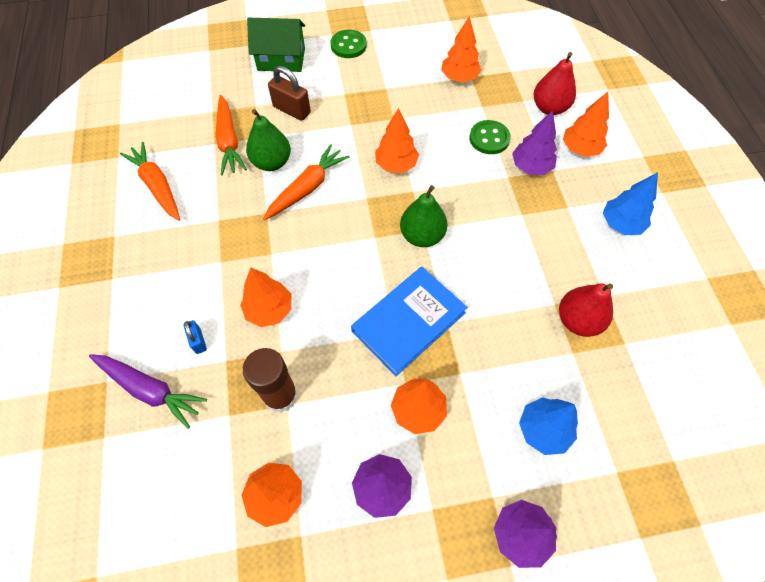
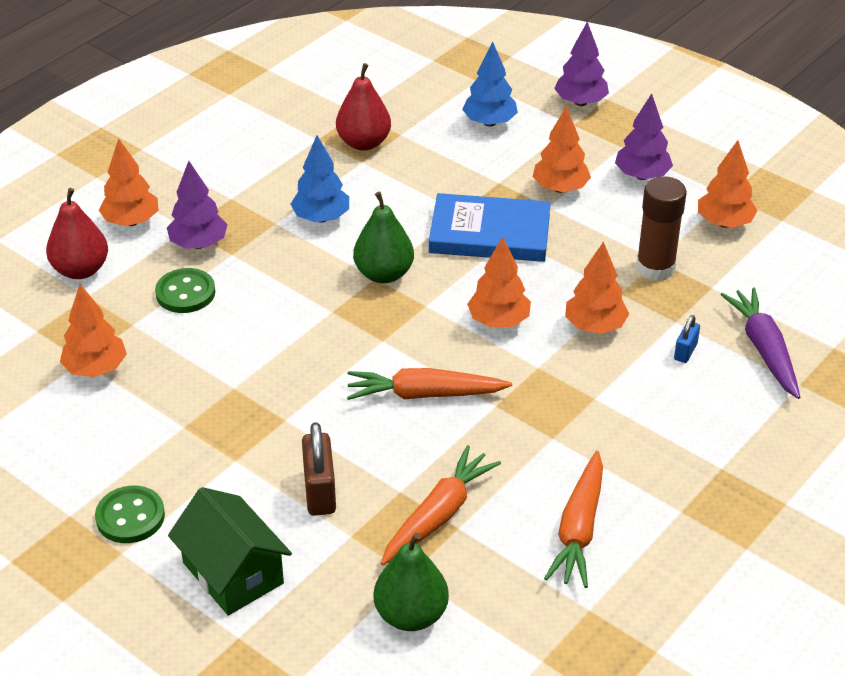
camera: 130 degrees left, 20 degrees down
green pear [246,109,291,171] -> green pear moved to [373,533,449,631]
orange tree [375,108,419,173] -> orange tree moved to [467,237,531,328]
blue tree [603,172,658,235] -> blue tree moved to [291,135,349,223]

